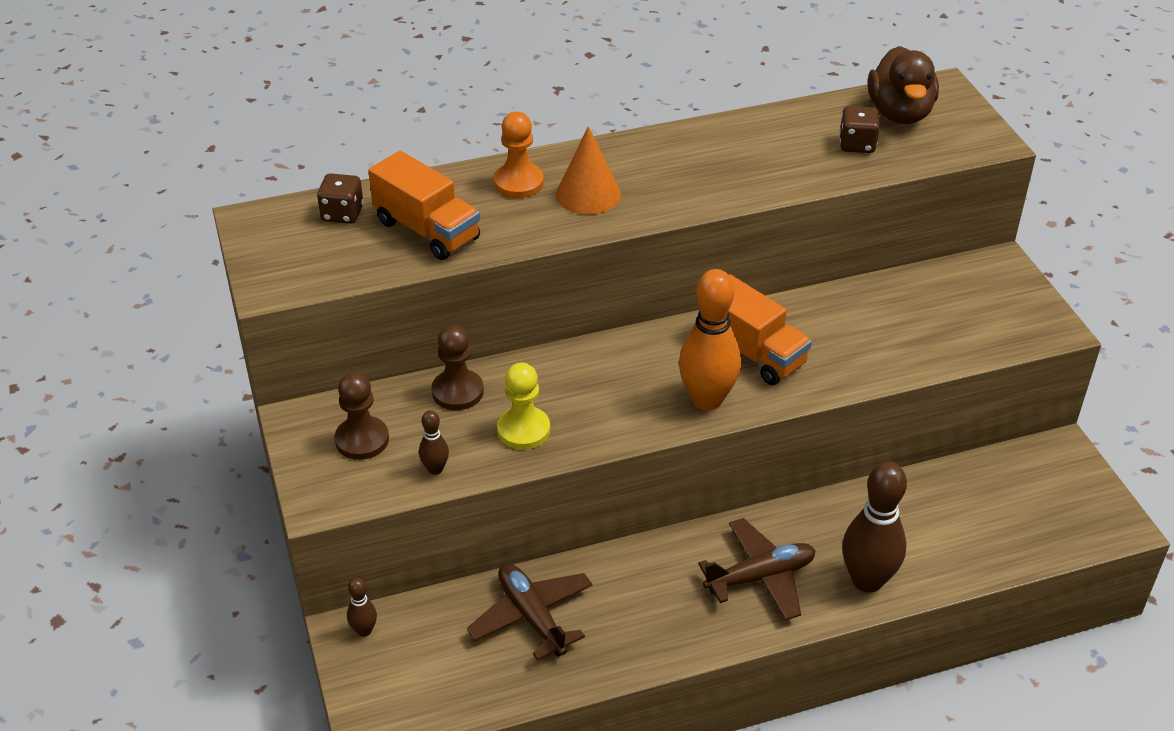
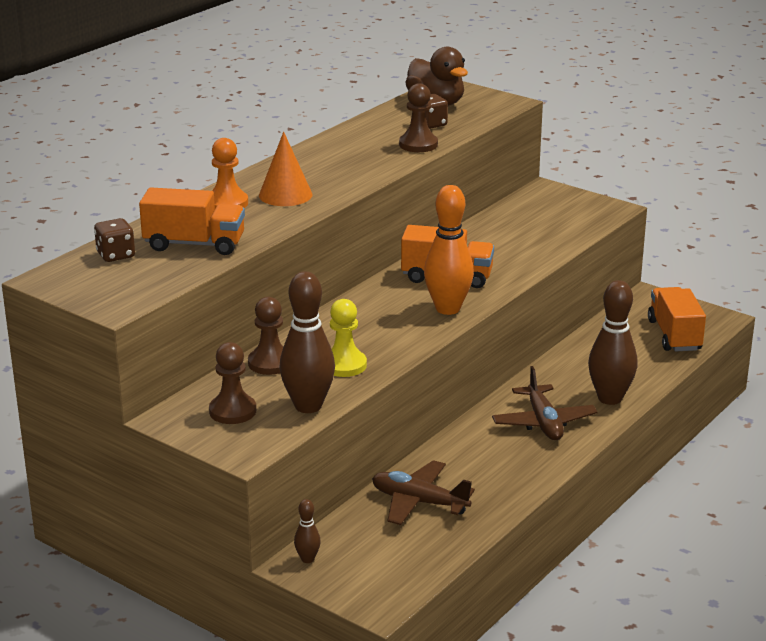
camera: 35 degrees left, 15 degrees down
brown bowling pin [419,410,449,475] -> brown bowling pin [279,271,335,413], size x2.15
brown plane [698,518,816,620] -> brown plane turned 135 degrees clockwise [492,366,598,440]
none -> brown pawn [399,83,438,152]
none -> orange truck [648,287,706,352]

